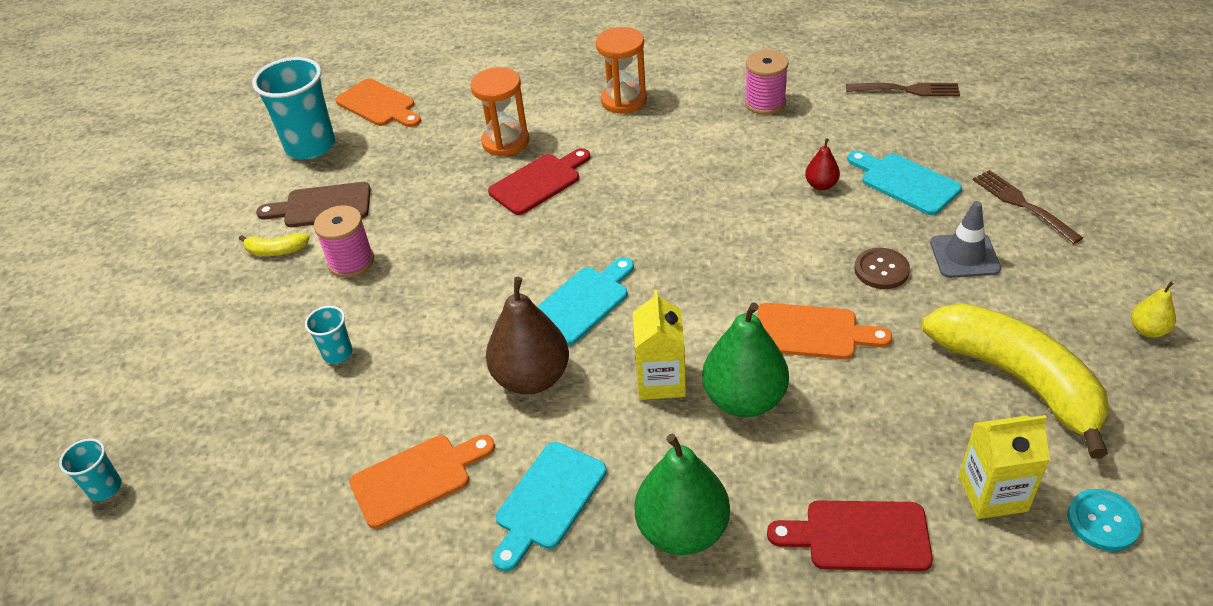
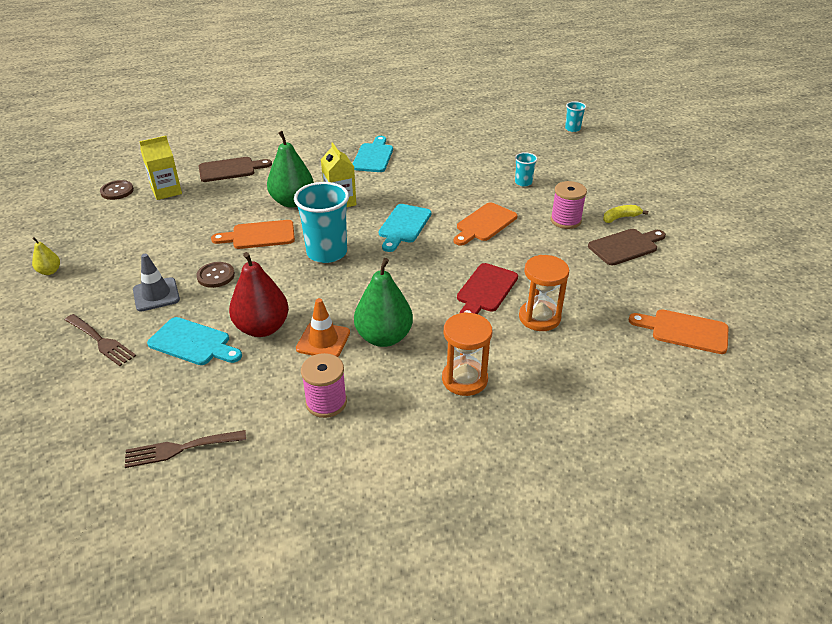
camera: 155 degrees right, 5 degrees down
turquoise cup [252,57,335,159] -> turquoise cup moved to [294,182,349,263]
orange cutting board [349,435,495,529] -> orange cutting board moved to [454,202,517,246]
brown pear [486,277,569,394] -> none
green pear [634,434,730,555] -> green pear moved to [354,258,413,347]
red cutting board [767,501,933,571] -> brown cutting board [199,157,272,182]
red pear [805,138,840,190] -> red pear [229,252,289,337], size x2.07
yellow banana [922,303,1109,458] -> none
turquoise button [1067,489,1142,551] -> brown button [100,180,134,200]
none -> orange traffic cone [296,298,350,357]

